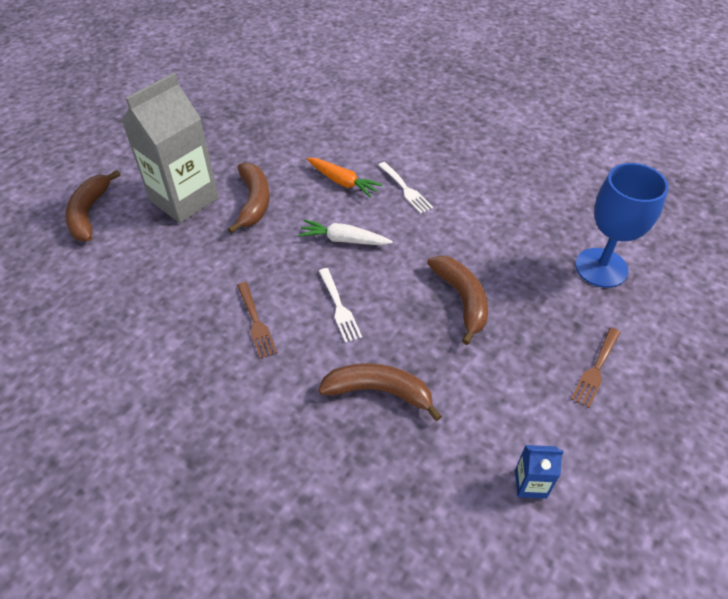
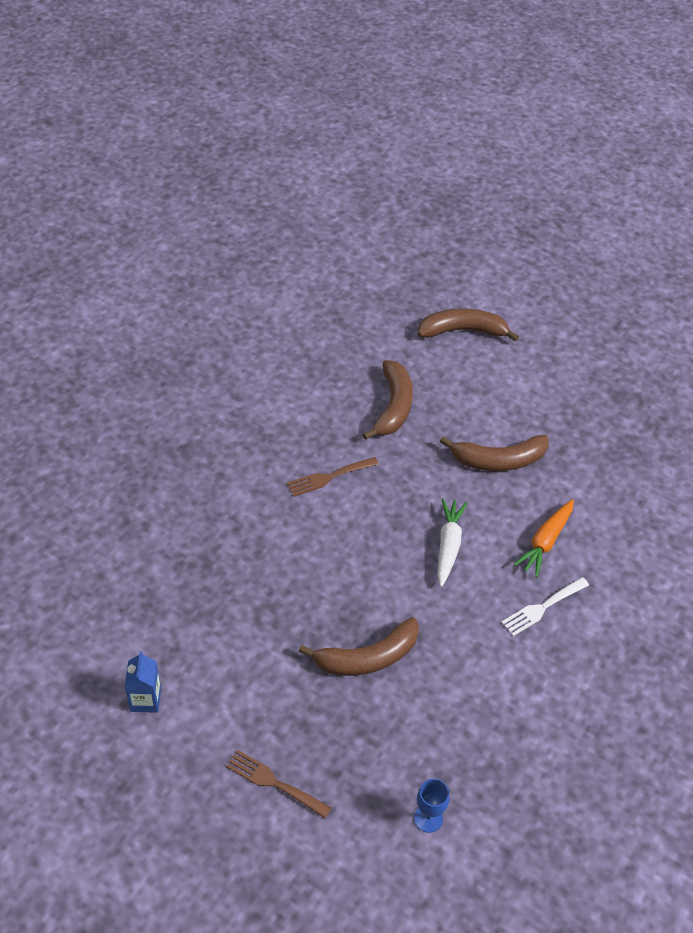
camera: 85 degrees right, 0 degrees up
grey carton [122,73,219,223] -> none
brown banana [318,363,442,421] -> brown banana moved to [362,360,413,440]
white fork [319,268,362,343] -> none
blue goblet [575,163,669,288] -> blue goblet [414,779,450,833], size x0.44

